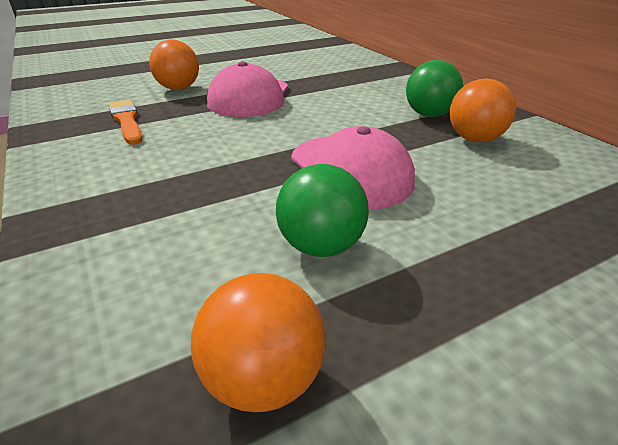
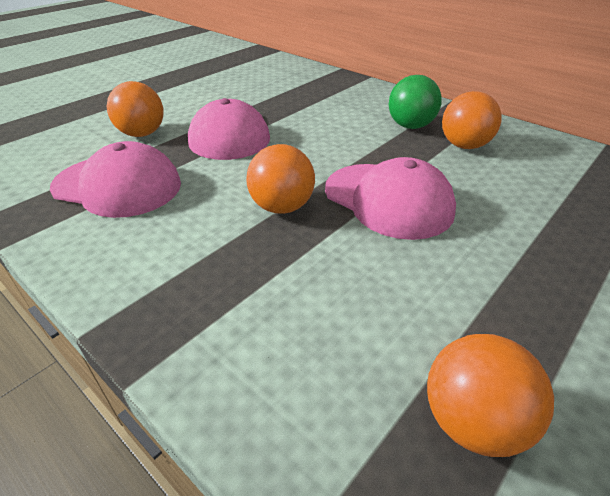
camera: 20 degrees left, 5 degrees up
orange brush [109,100,143,145] -> pink cap [50,141,181,218]
green ball [276,164,369,257] -> none
none -> orange ball [246,144,315,214]

